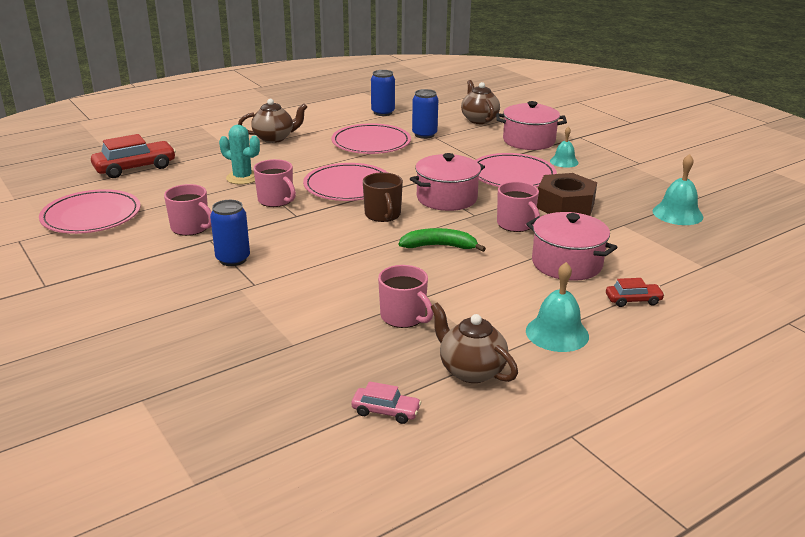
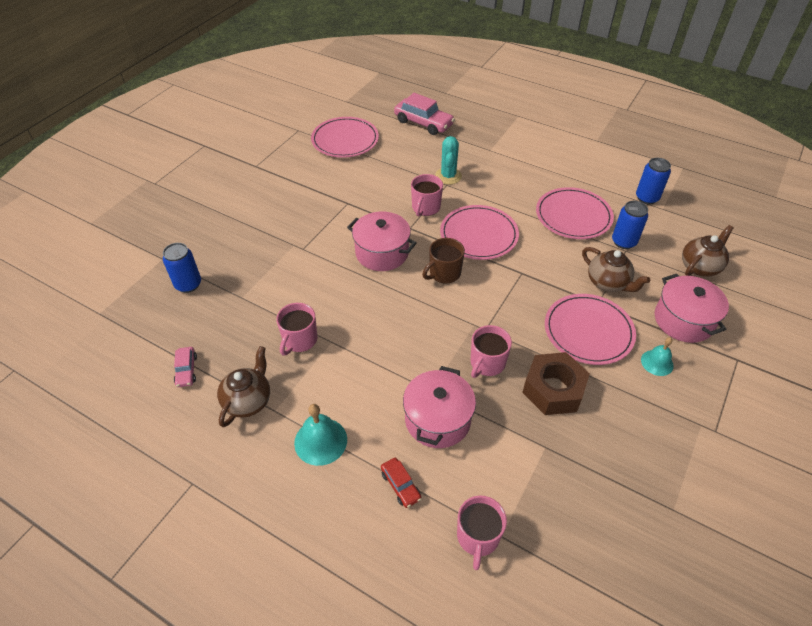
camera: 65 degrees right, 20 degrees up
red car [91,134,176,178] -> pink car [394,93,455,135]
pink mug [164,184,212,236] -> pink mug moved to [457,496,507,570]
blue can [210,200,250,266] -> blue can moved to [163,243,201,293]
brown teapot [238,99,307,143] -> brown teapot moved to [582,247,650,292]
green banana [399,228,486,252] -> none
pink pot [410,153,485,211] -> pink pot moved to [347,211,417,271]
turquoise bell [653,154,703,225] -> none

